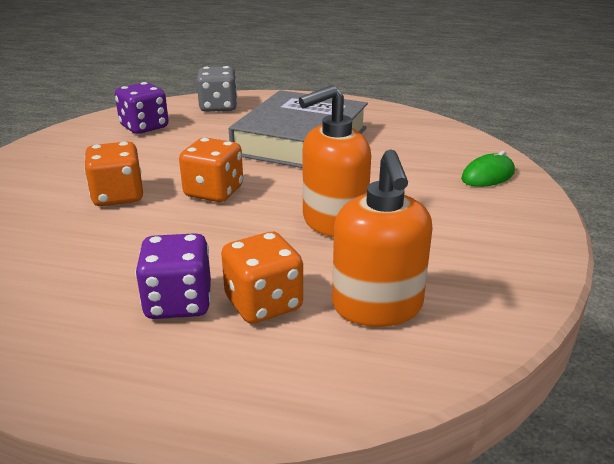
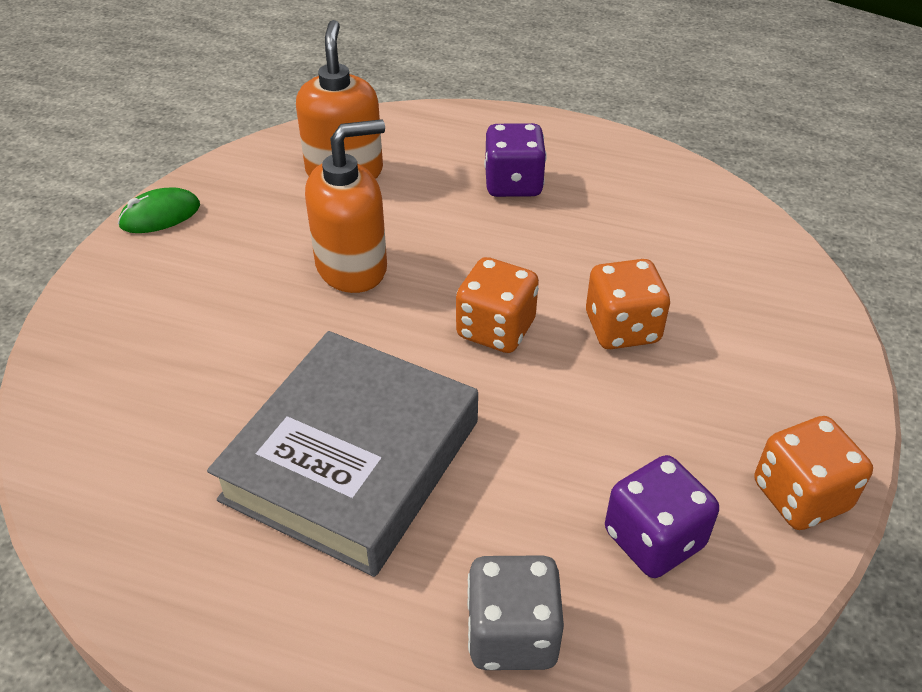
camera: 175 degrees left, 15 degrees up
orange dice [221,232,303,324] -> orange dice moved to [754,416,873,530]
green mouse [461,151,515,187] -> green mouse moved to [118,187,200,233]

